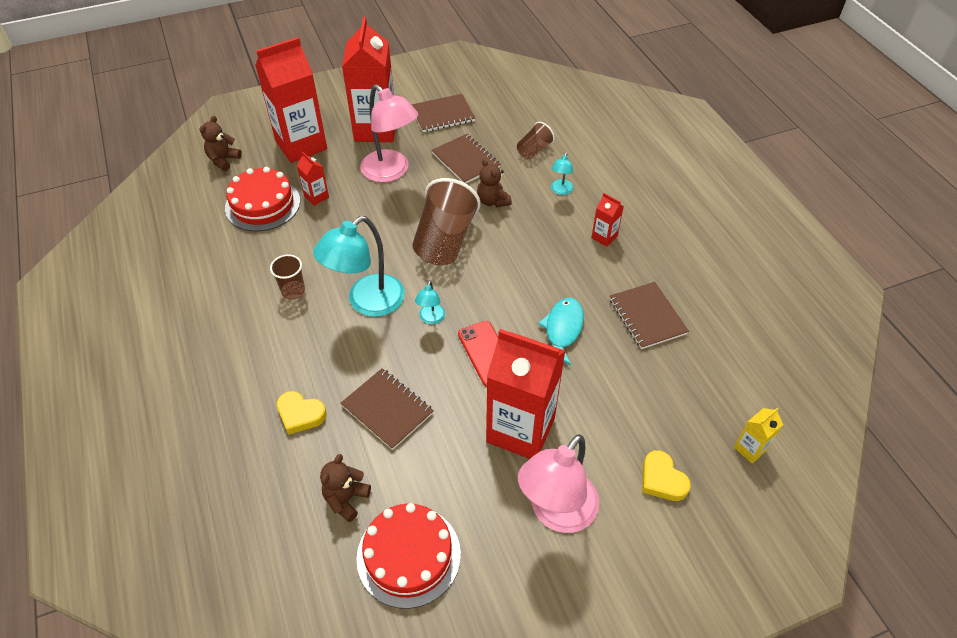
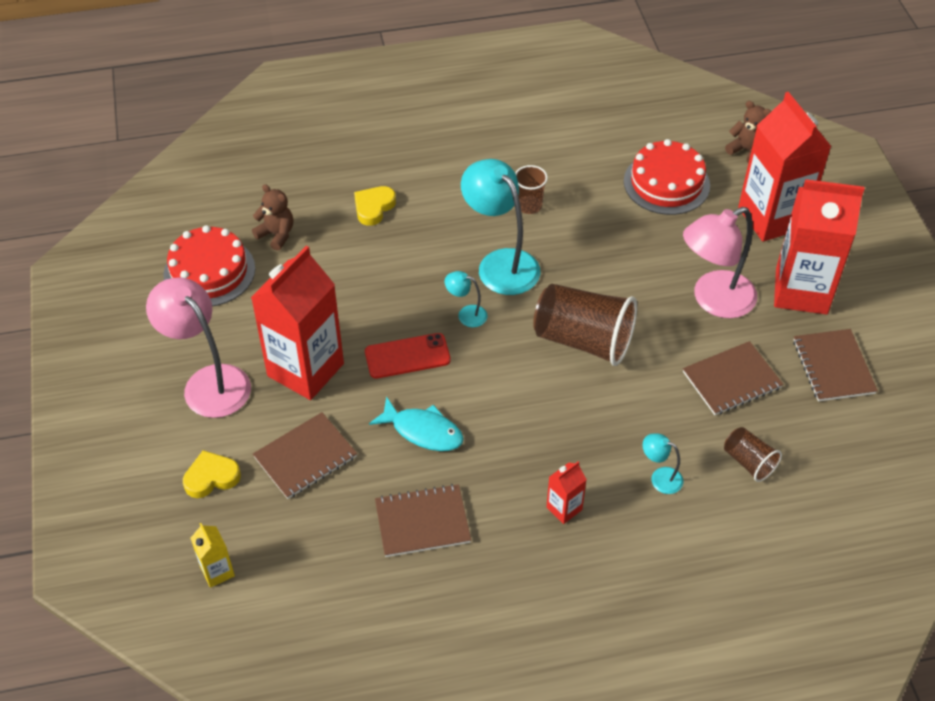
camera: 100 degrees right, 0 degrees up
red carton [297,152,329,206] -> none
brown notebook [340,368,434,450] -> brown notebook moved to [253,412,357,499]
brown teddy bear [477,159,512,207] -> none

